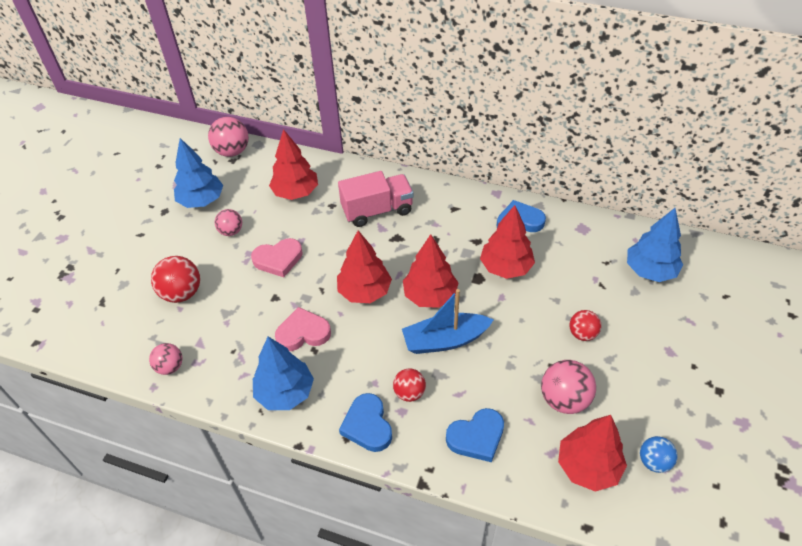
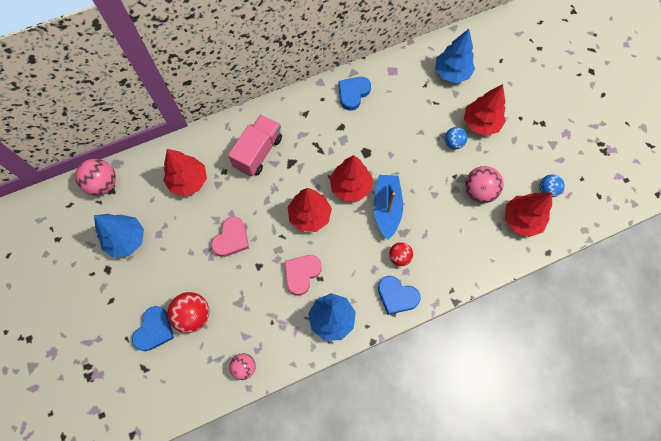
camera: 45 degrees left, 20 degrees up
pink ball [215,209,242,236] -> none
blue boat [402,289,493,354] -> blue boat turned 150 degrees clockwise [373,175,403,240]
blue heart [446,408,504,462] -> blue heart moved to [132,306,174,351]
red tree [480,205,535,279] -> red tree moved to [464,84,506,136]
red ball [569,310,602,341] -> blue ball [445,127,467,149]

